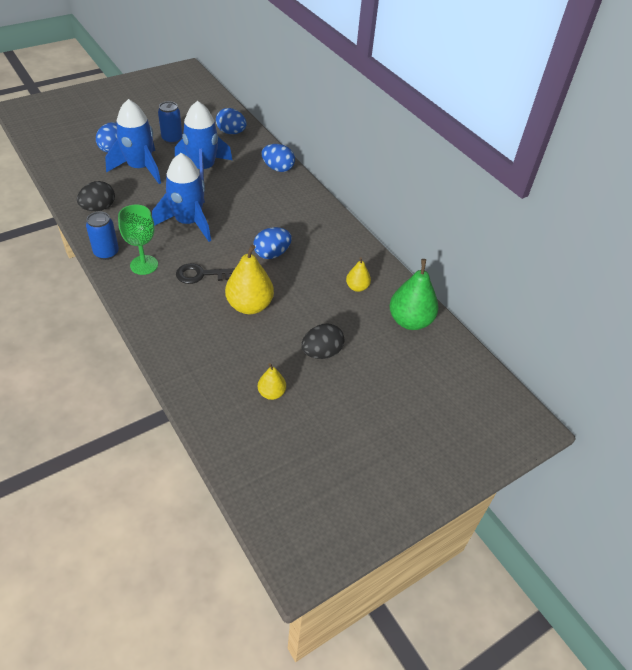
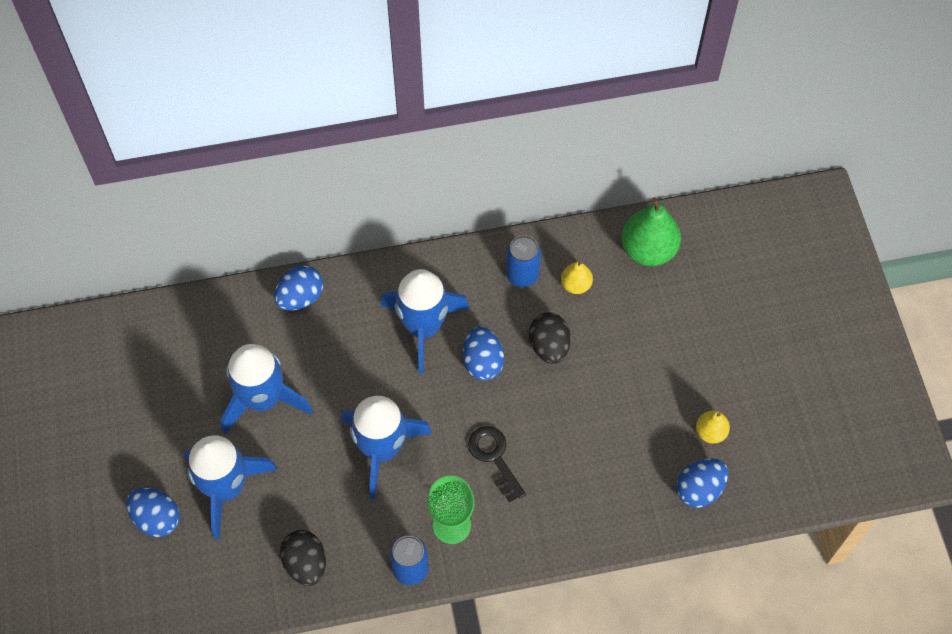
camera: 65 degrees left, 15 degrees up
blue can [158,101,182,144] -> blue can moved to [506,235,541,287]
black key [176,263,235,284] -> black key turned 135 degrees clockwise [468,426,526,503]
blue egg [216,108,247,134] -> blue egg moved to [676,458,728,508]
yellow pear [225,245,274,314] -> none
black egg [301,324,345,359] -> black egg moved to [529,312,571,364]
none -> blue rocket [381,269,469,374]

